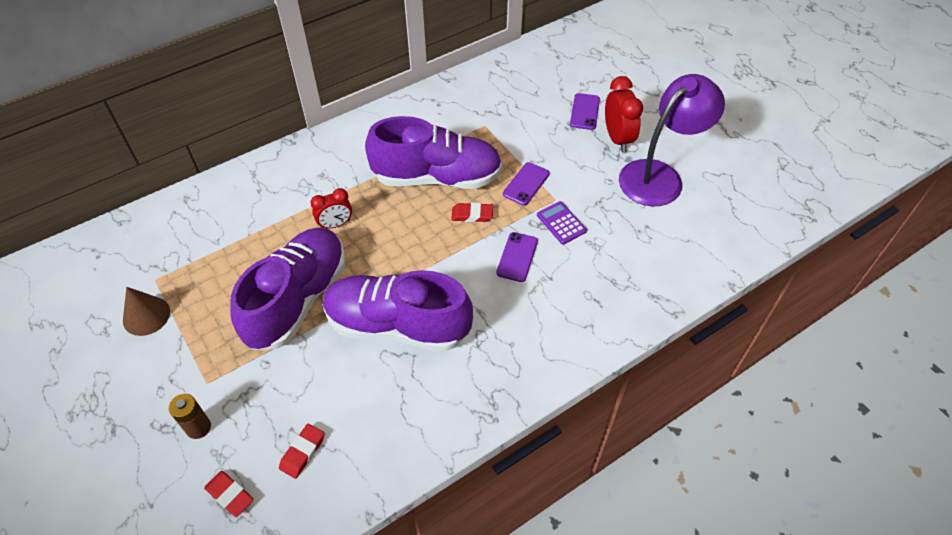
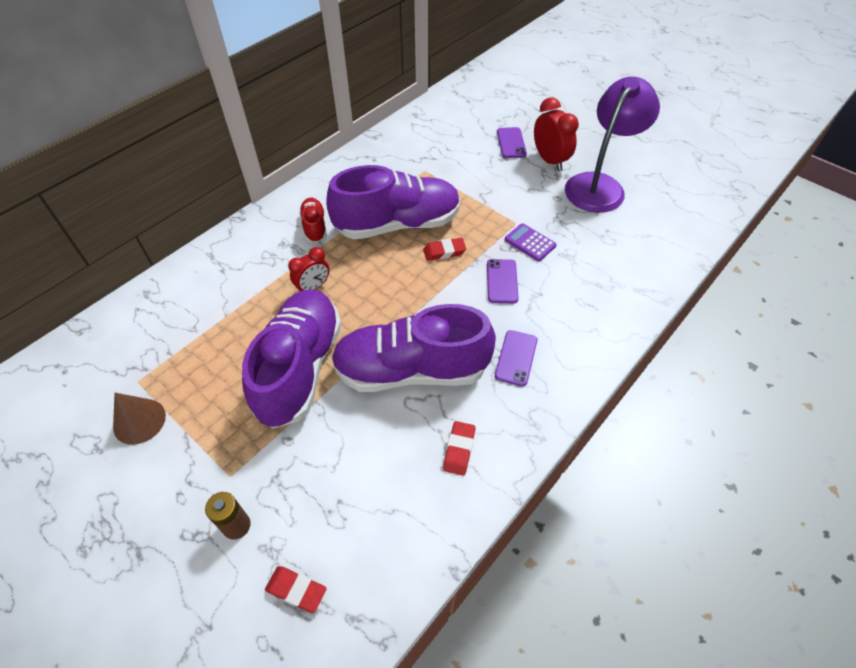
camera: 15 degrees left, 0 degrees up
red eraser [279,424,325,479] -> red eraser moved to [443,421,475,476]
purple phone [503,162,550,206] -> purple phone moved to [495,330,537,386]
none -> red shoe [299,198,327,243]

